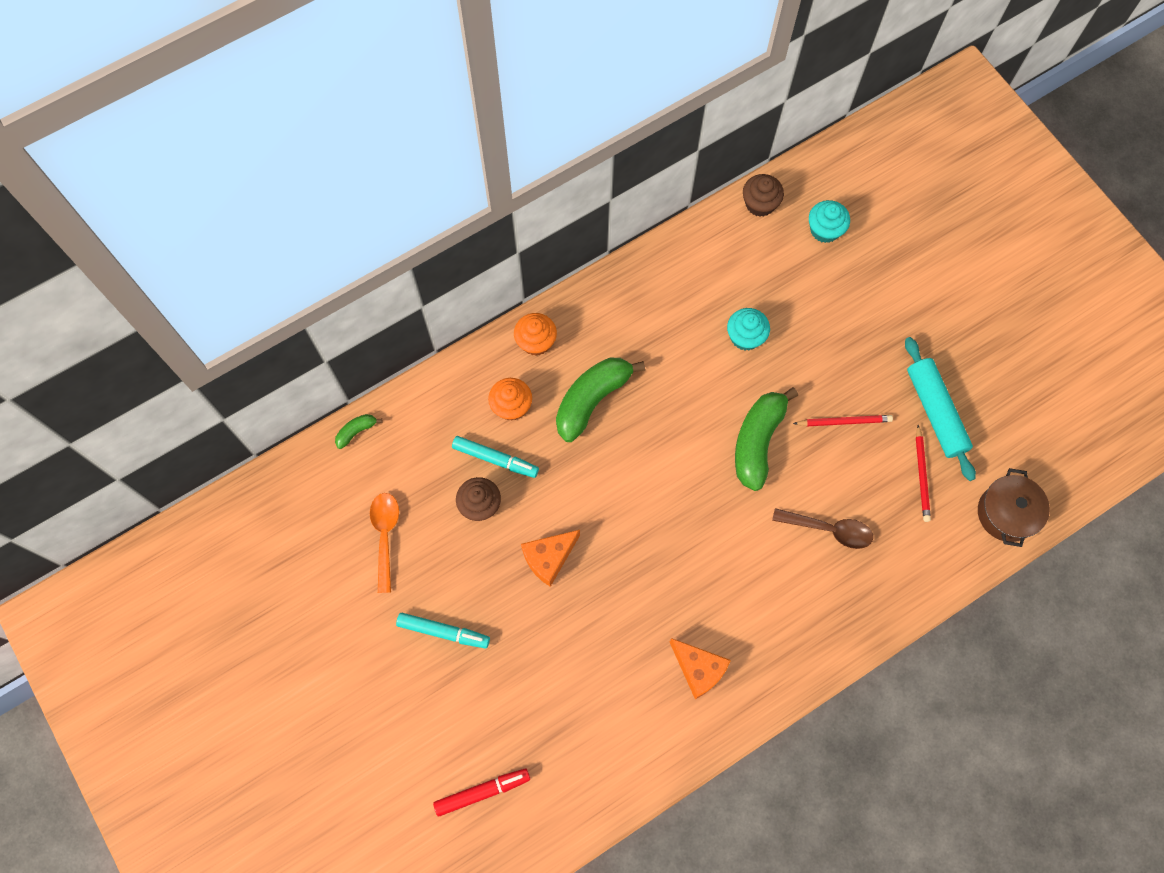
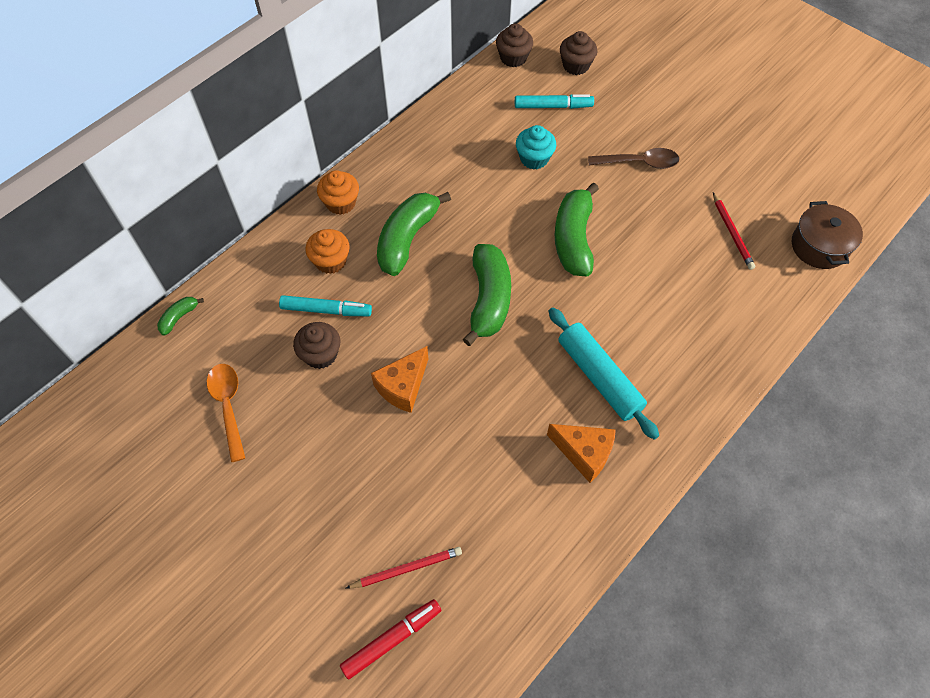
camera: 15 degrees left, 10 degrees down
turquoise marker [396,613,490,648] -> turquoise marker moved to [515,94,594,109]
brown spoon [772,508,873,549] -> brown spoon moved to [588,148,680,169]
red pencil [793,415,893,426] -> red pencil moved to [345,547,462,589]
turquoise cupcake [809,200,850,243] -> brown cupcake [560,31,597,75]
turquoise rolling pin [905,337,976,481] -> turquoise rolling pin moved to [549,308,659,440]
none -> green banana [463,244,511,346]

